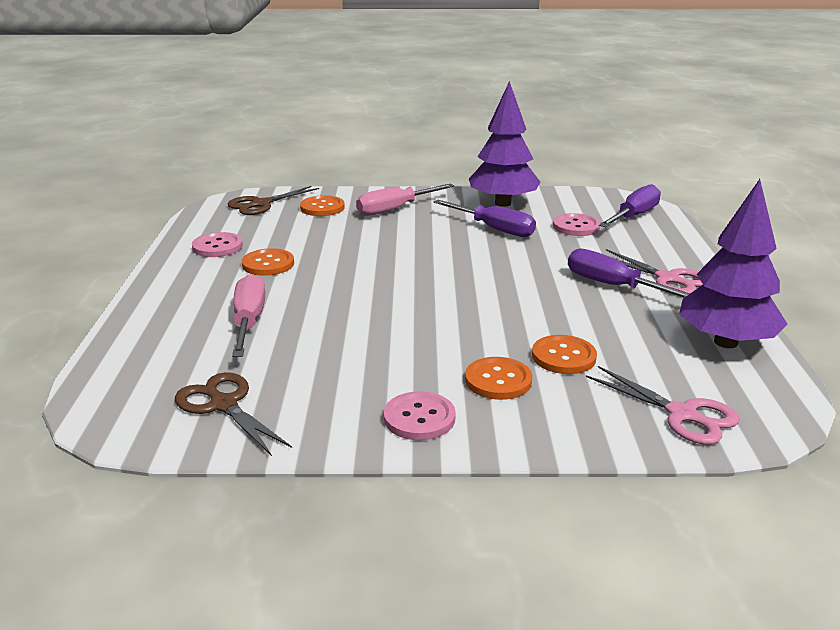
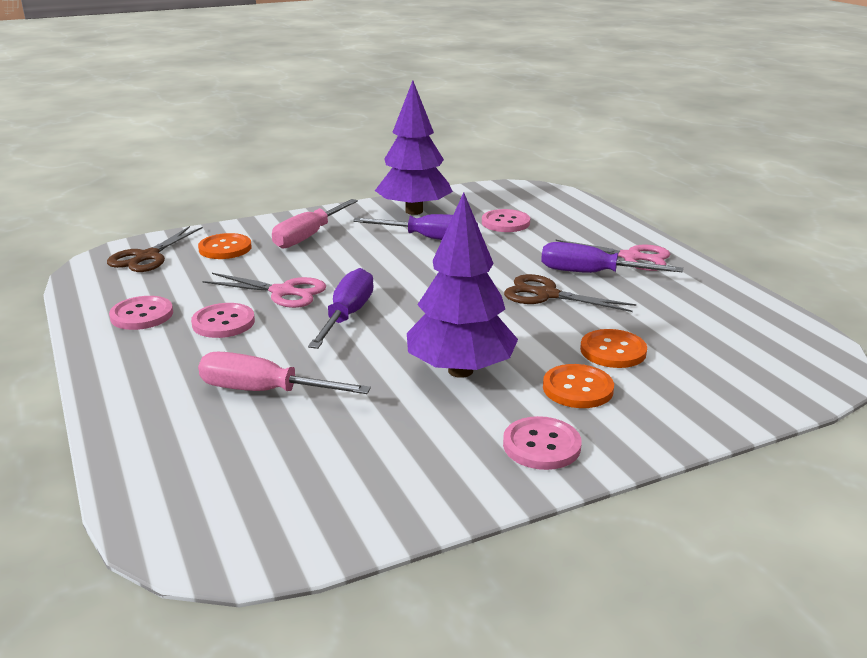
camera: 25 degrees left, 0 degrees up
brown scissors [175,372,292,456] -> brown scissors moved to [504,274,636,312]
pink screwdriver [232,274,265,357] -> pink screwdriver turned 45 degrees counterclockwise [198,352,371,394]
orange button [242,248,294,276] -> pink button [191,303,255,338]
pink scissors [586,366,740,445] -> pink scissors moved to [203,273,326,308]
purple screwdriver [599,184,661,227] -> purple screwdriver moved to [308,268,374,349]
purple tree [679,179,788,348] -> purple tree moved to [407,192,518,378]

